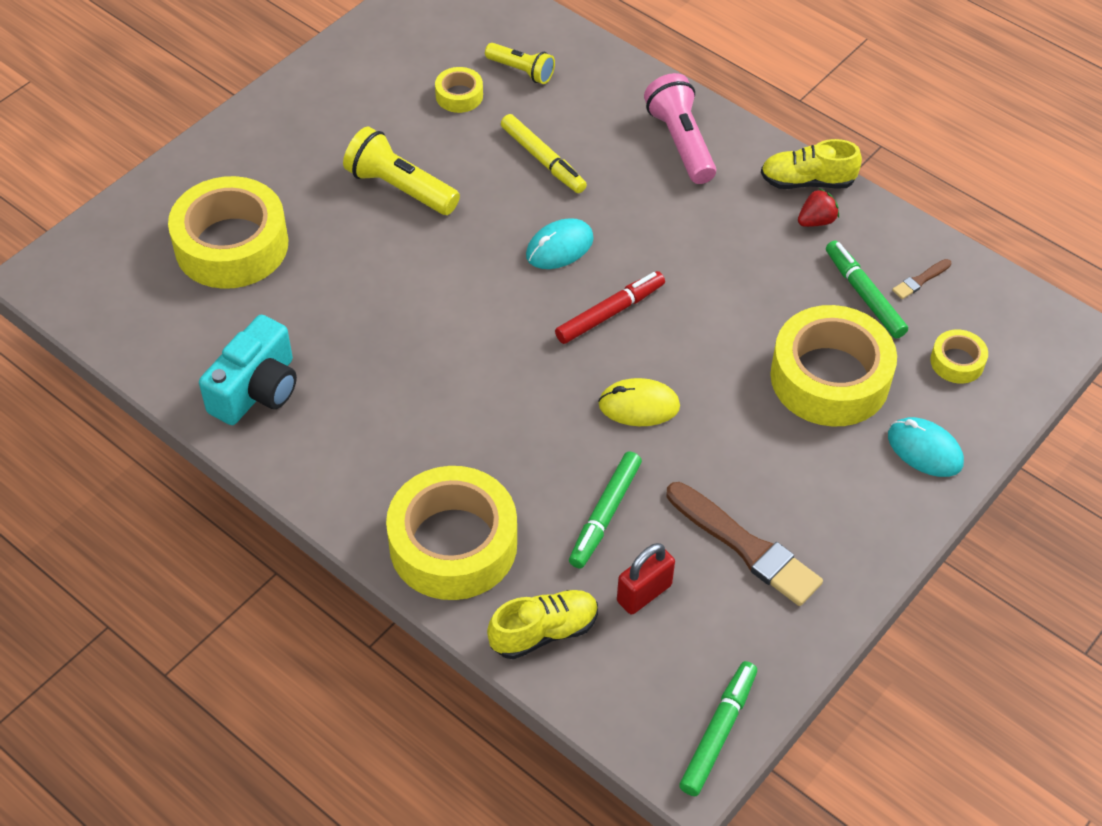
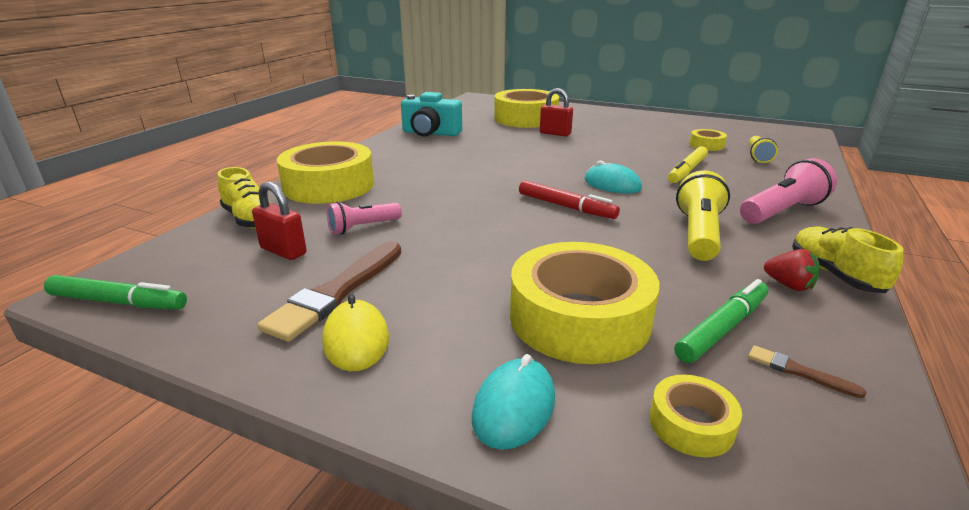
camera: 75 degrees right, 25 degrees down
yellow flashlight [343,126,460,215] -> yellow flashlight moved to [676,170,730,261]
green marker [569,452,642,568] -> pink flashlight [327,202,402,234]
yellow mouse [598,378,680,426] -> yellow mouse moved to [322,294,389,371]
none -> red padlock [540,88,573,137]

